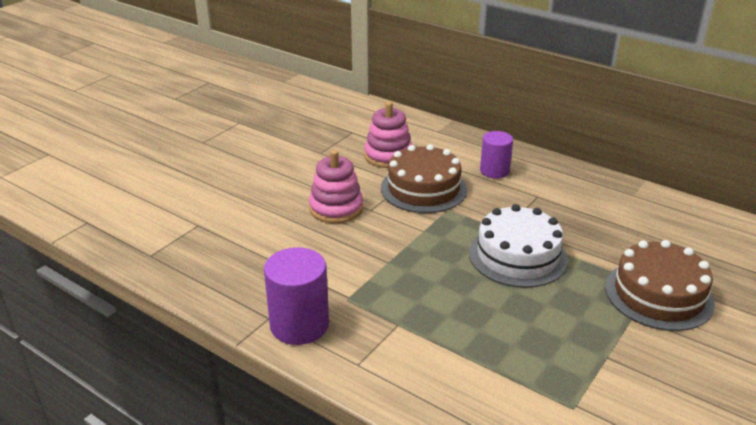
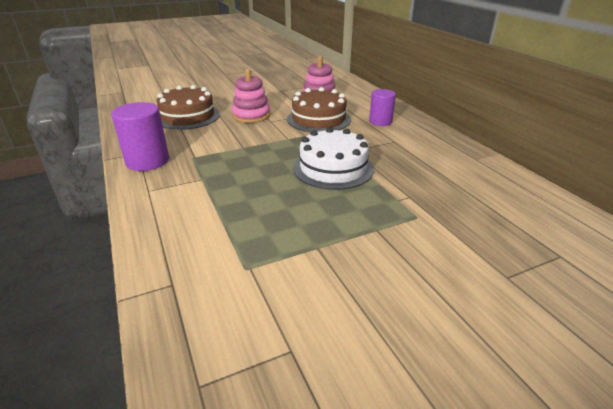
camera: 30 degrees right, 0 degrees up
brown cake [605,240,715,331] -> brown cake moved to [157,85,220,130]

